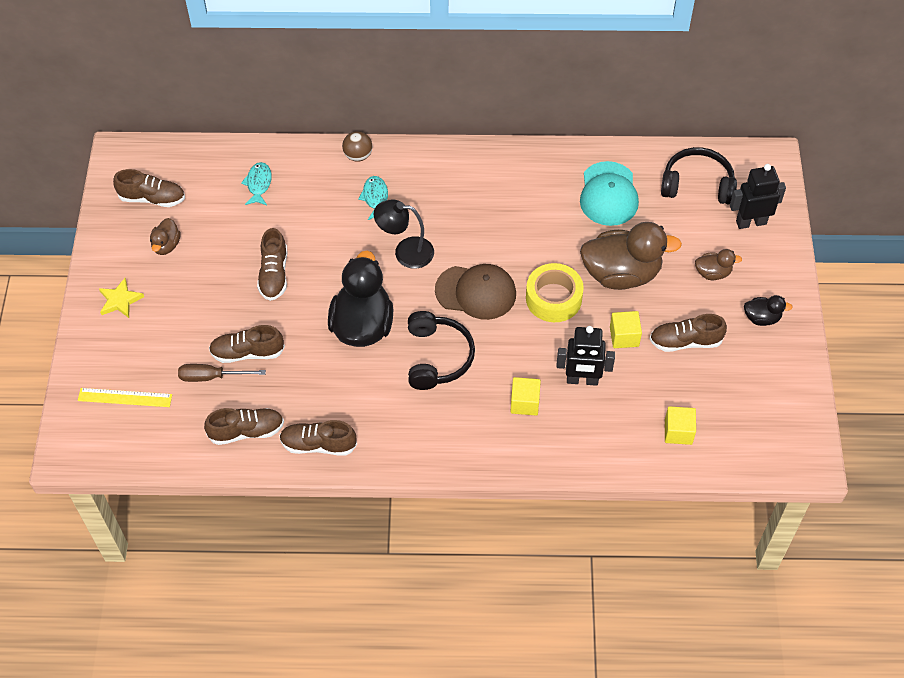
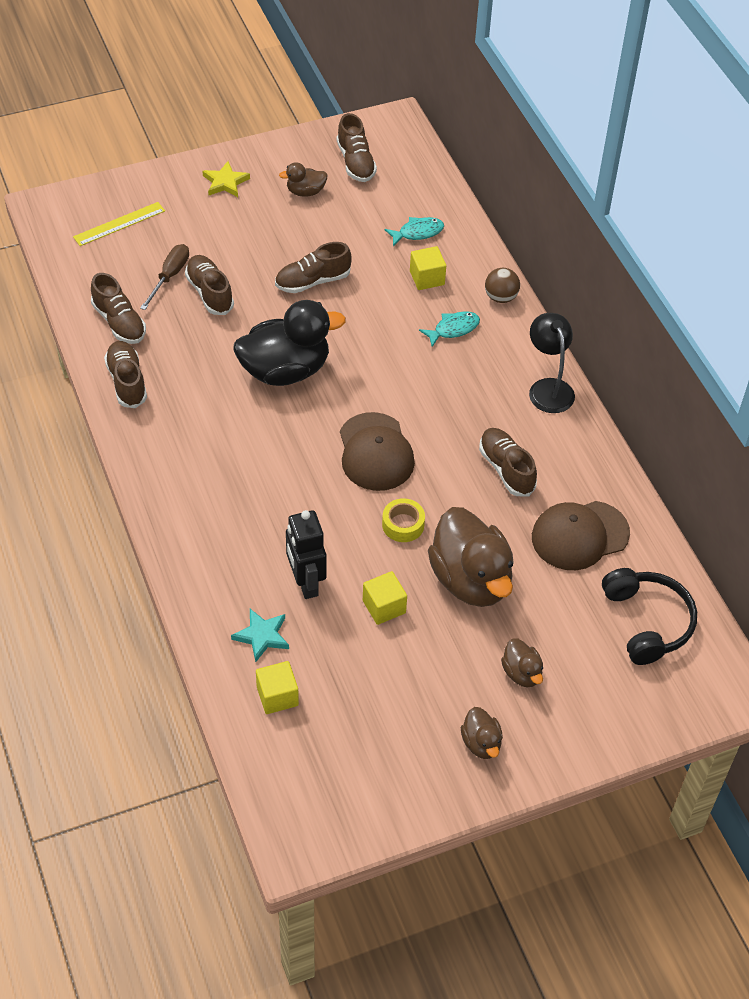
camera: 65 degrees right, 5 degrees down
yellow ruler [78,388,172,407] -> yellow ruler turned 75 degrees clockwise [73,202,165,246]
brown screwdriver [178,364,266,382] -> brown screwdriver turned 45 degrees clockwise [140,244,189,310]
black lamp [374,199,434,269] -> black lamp moved to [529,313,575,413]
black headphones [408,311,475,390] -> none
yellow cube [510,377,541,415] -> yellow cube moved to [410,246,446,290]
yellow tape [526,263,584,322] -> yellow tape [382,498,425,542], size x0.61
turquoise cap [580,161,639,226] -> brown cap [532,501,630,570]
brown shoe [650,314,727,352] -> brown shoe moved to [479,428,537,496]
black robot [730,164,786,229] -> none
black duck [744,295,793,326] -> brown duck [461,707,503,759]
none -> turquoise star [231,609,289,662]

